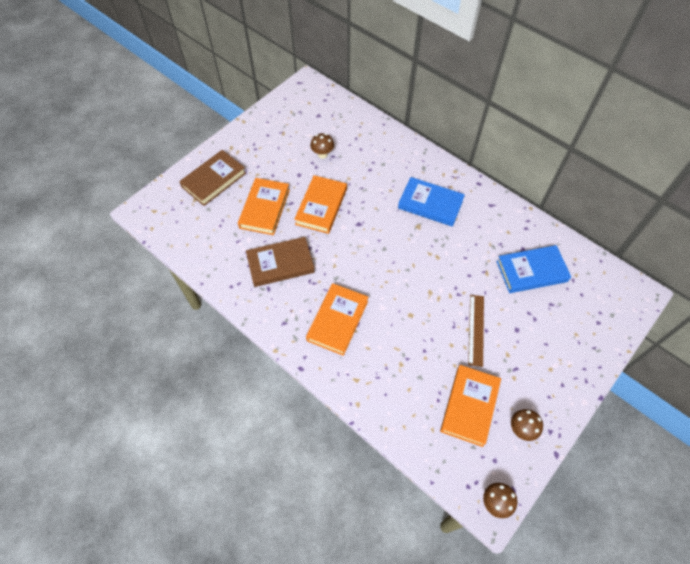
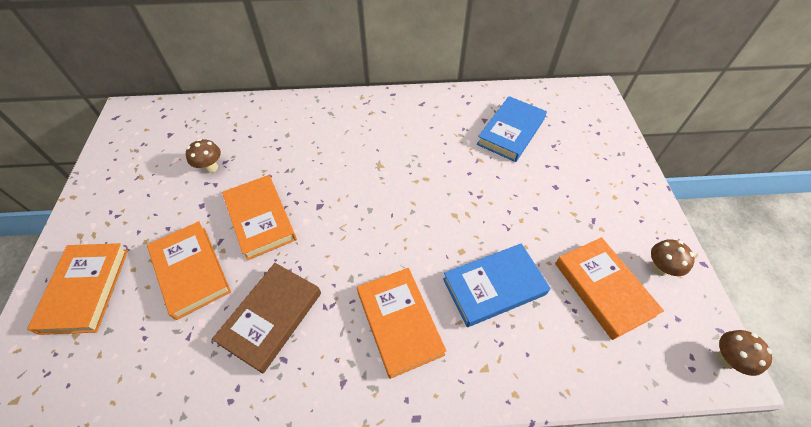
camera: 45 degrees left, 5 degrees down
brown book [179,150,246,206] -> orange book [27,243,128,335]
blue book [398,177,465,227] -> blue book moved to [443,243,551,327]
brown ruler [468,295,484,367] -> none

